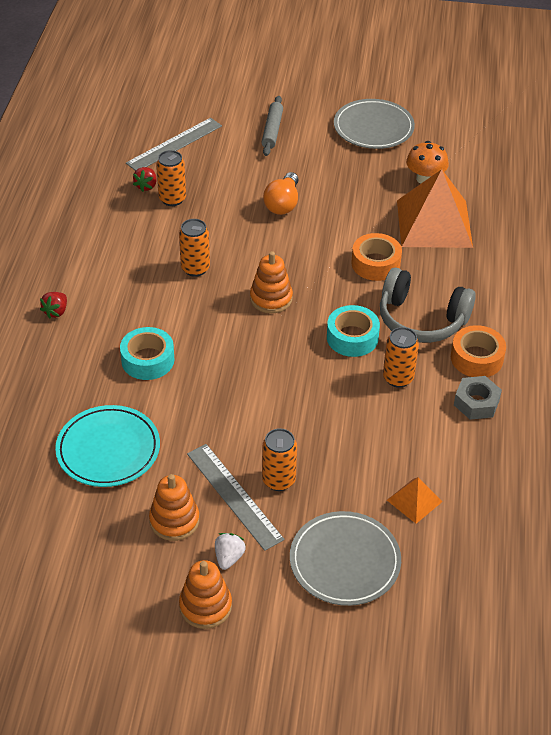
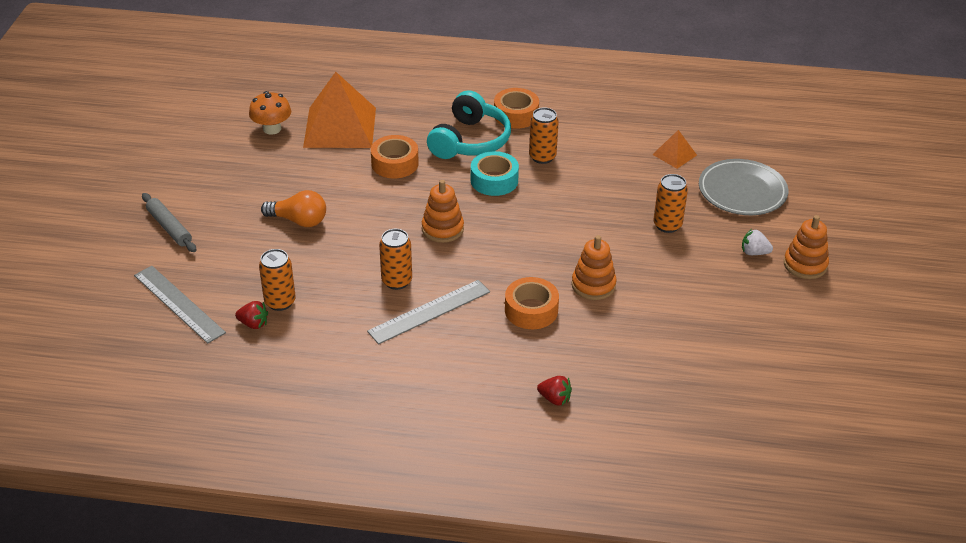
camera: 90 degrees left, 5 degrees down
red strawberry [40,292,67,319] -> red strawberry moved to [537,376,572,406]
turquoise plate [55,405,160,487] -> none
turquoise tape [120,327,174,380] -> orange tape [505,277,559,329]
orange stacking toy [149,474,199,541] -> orange stacking toy moved to [572,235,617,300]
grey ruler [187,444,284,551] -> grey ruler moved to [367,280,490,344]
grey rolling pin [261,96,283,156] -> grey rolling pin turned 45 degrees clockwise [142,193,196,252]
grey plate [334,99,415,149] -> none
grey headphones [380,268,476,343] -> turquoise headphones [427,90,511,159]
grey nut [454,376,502,420] -> none

